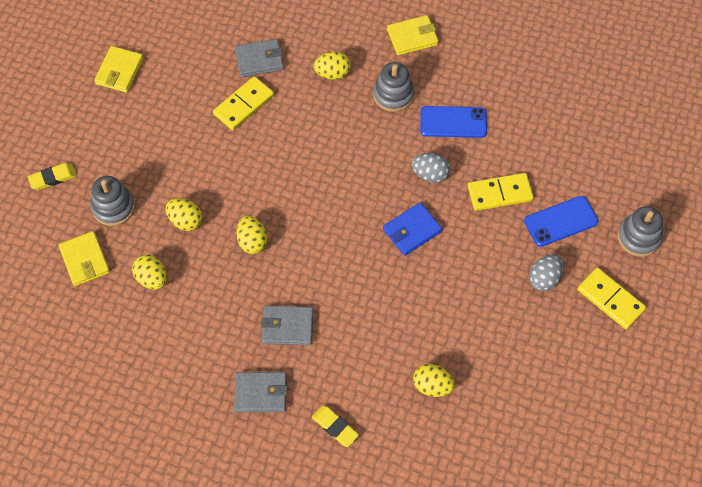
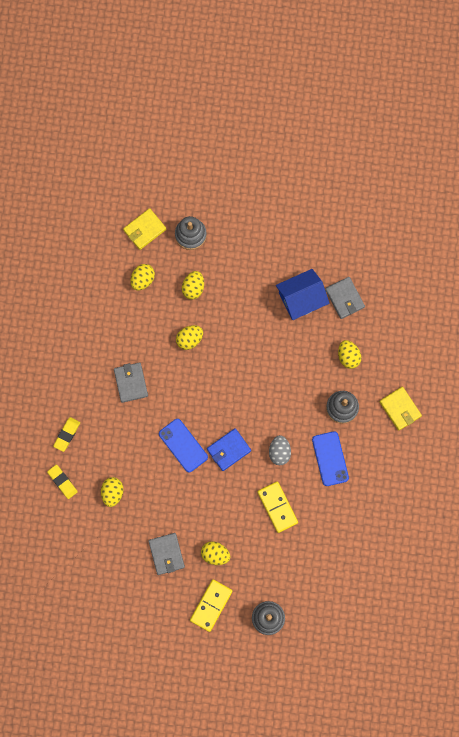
camera: 75 degrees right, 15 degrees up
yellow eraser [28,163,77,190] -> yellow eraser moved to [47,465,78,499]
yellow wallet [94,46,144,93] -> none
yellow domino [213,76,274,130] -> blue house [276,269,329,320]
grey wallet [234,372,287,412] -> grey wallet moved to [148,533,185,575]
blue wallet [383,202,442,256] -> blue wallet turned 75 degrees counterclockwise [207,428,251,471]
blue phone [524,196,598,247] -> blue phone moved to [159,419,208,472]
grey egg [529,254,563,291] -> yellow egg [201,541,230,565]

